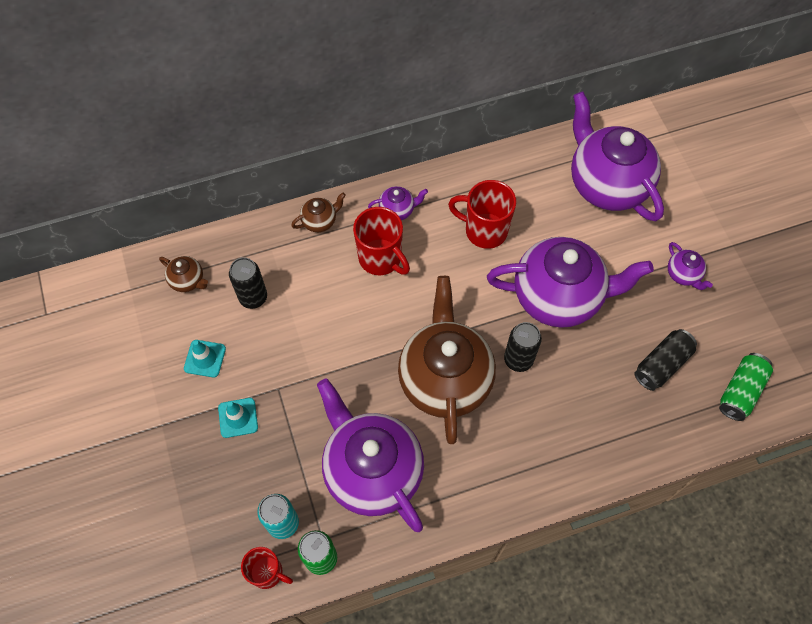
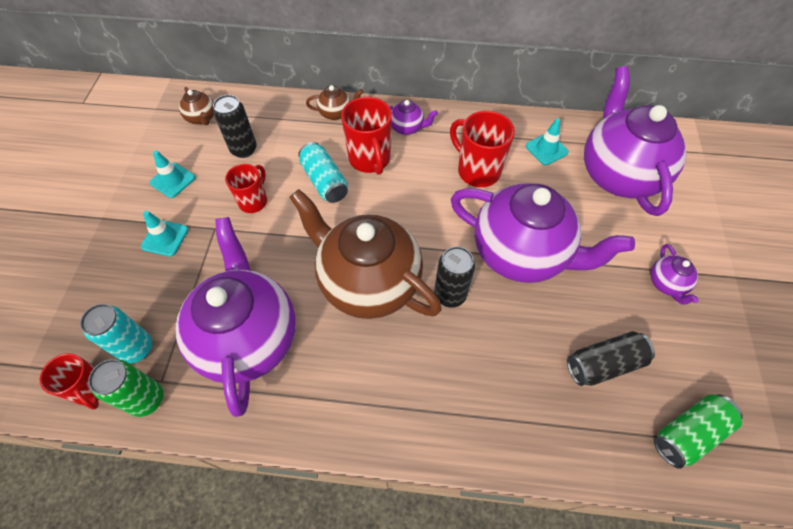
camera: 25 degrees right, 5 degrees down
brown teapot [398,276,496,444] -> brown teapot turned 75 degrees counterclockwise [289,189,442,319]
none -> red mug [225,164,267,213]
none -> turquoise can [298,142,348,203]
none -> turquoise traffic cone [526,118,569,165]

